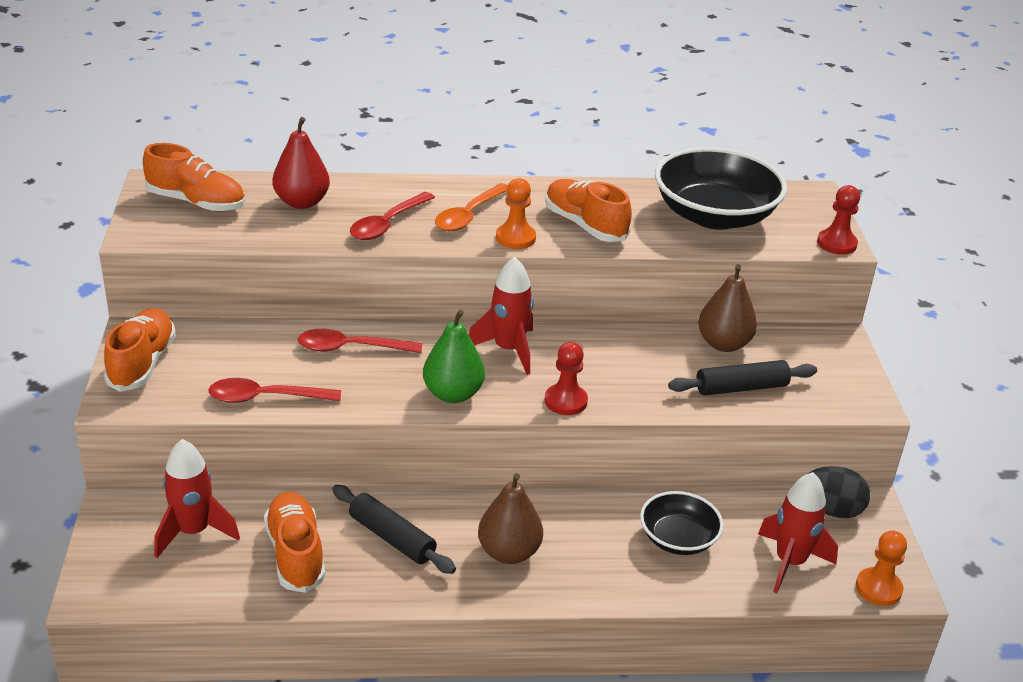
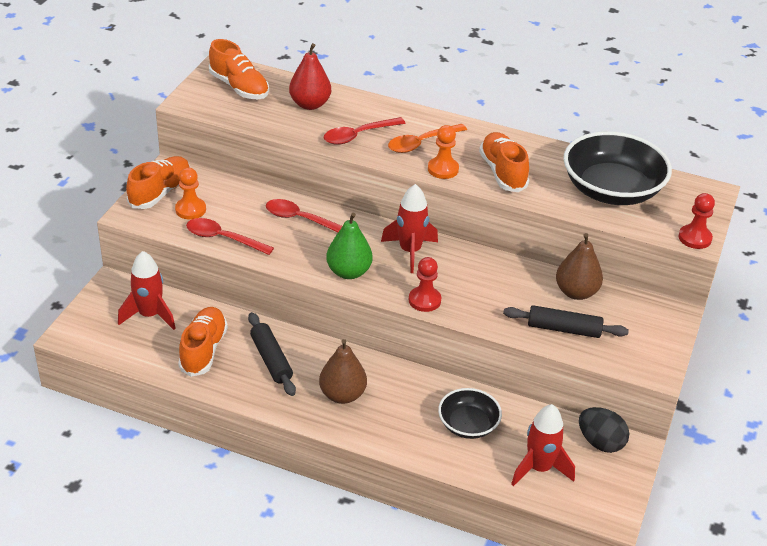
camera: 25 degrees right, 5 degrees up
orange pawn [856,530,907,606] -> orange pawn moved to [175,167,206,220]

